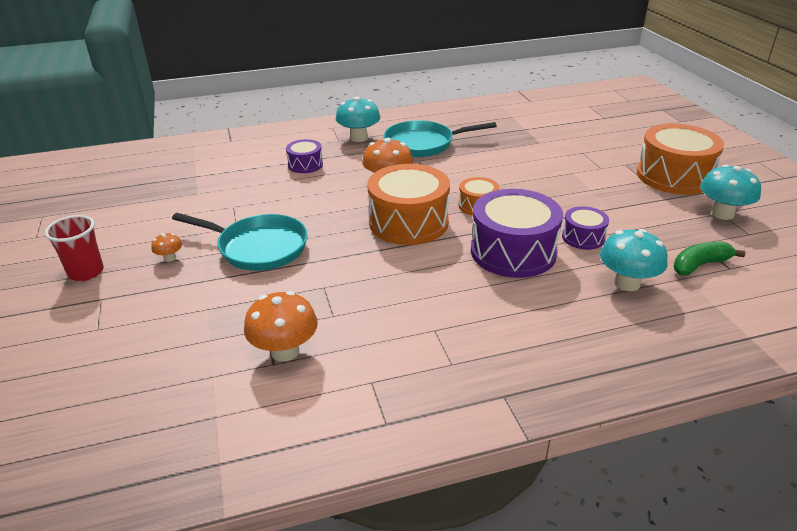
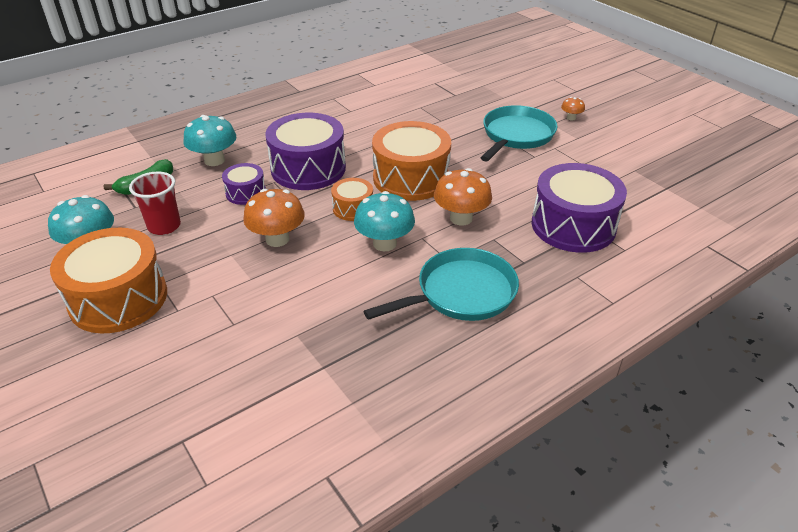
camera: 160 degrees right, 5 degrees up
red cup [44,215,104,281] -> red cup moved to [129,172,181,235]
turquoise pan [172,213,308,271] -> turquoise pan turned 120 degrees clockwise [480,105,558,161]
orange mushroom [244,291,318,362] -> orange mushroom moved to [243,189,305,247]
purple drum [286,139,323,173] -> purple drum [532,163,627,253], size x1.97
turquoise mushroom [336,97,380,142] -> turquoise mushroom moved to [354,191,415,251]

